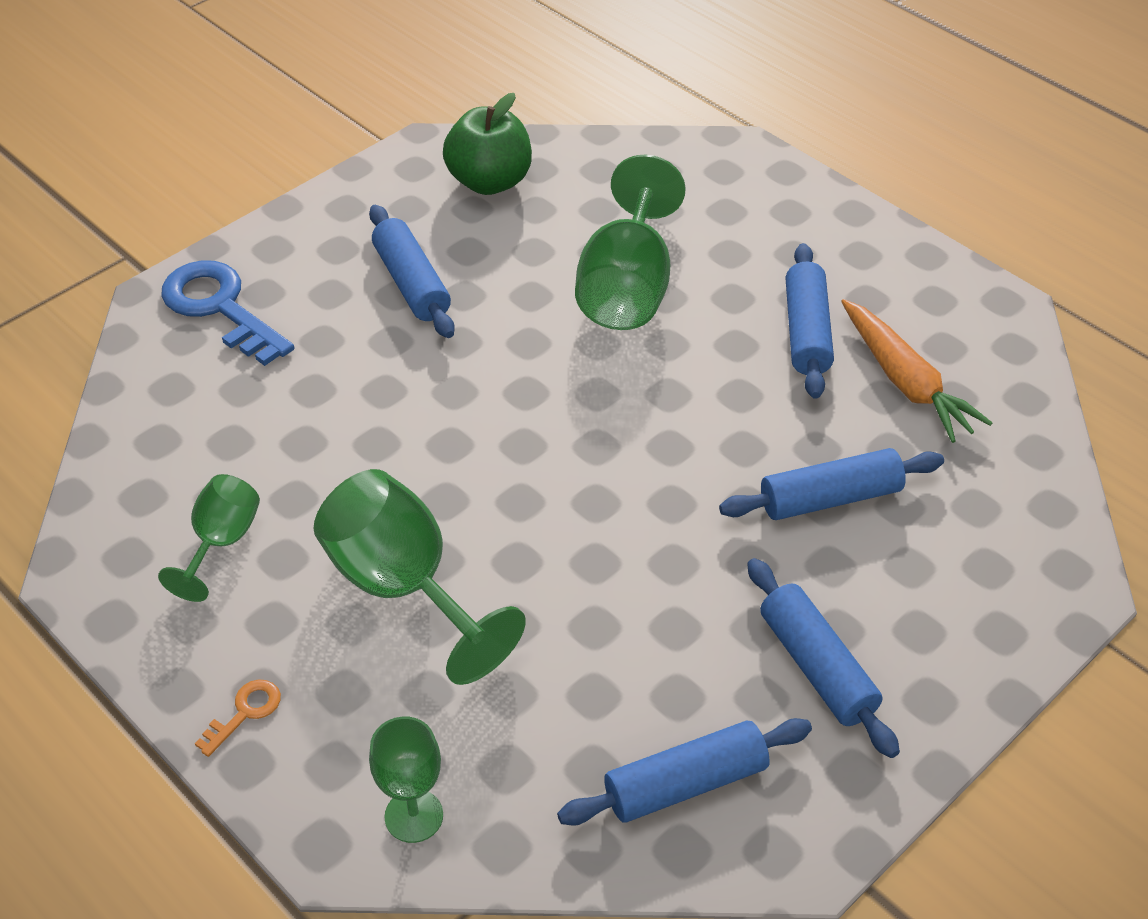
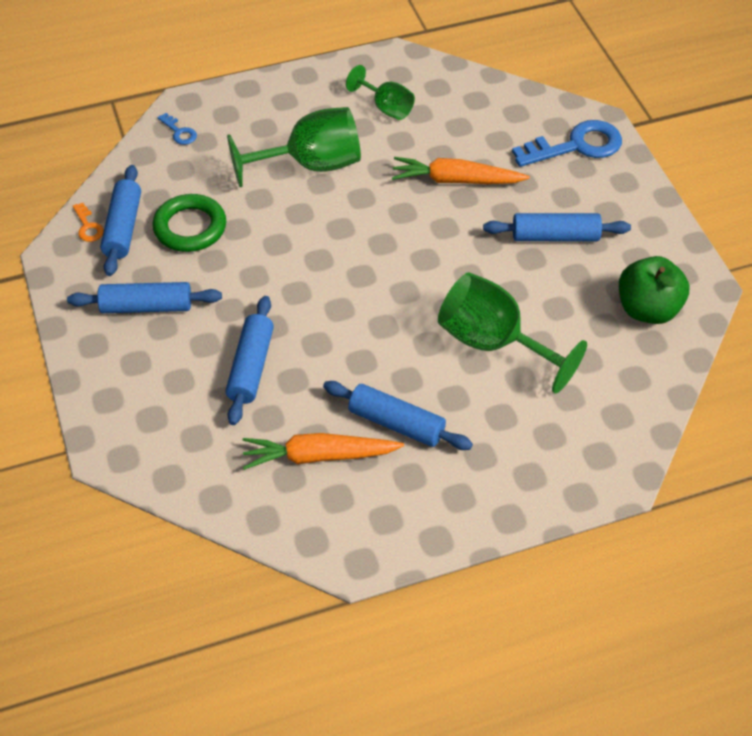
camera: 115 degrees right, 5 degrees up
orange key [195,679,281,757] -> orange key moved to [73,203,104,242]
green goblet [369,717,443,843] -> blue key [158,113,197,145]
none -> green ring [152,194,226,252]
none -> orange carrot [392,157,530,184]

